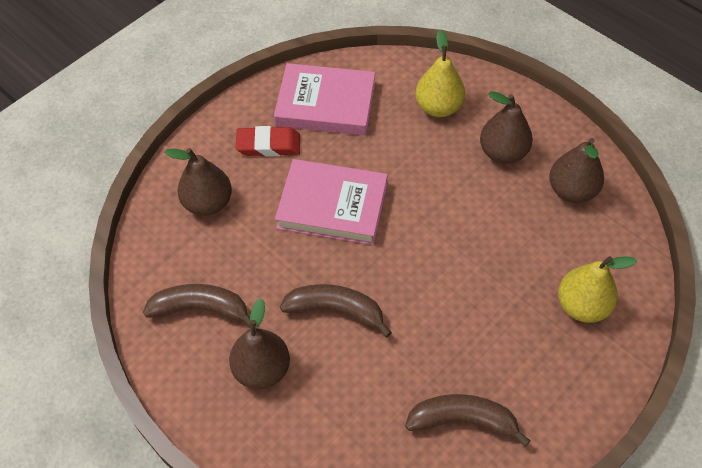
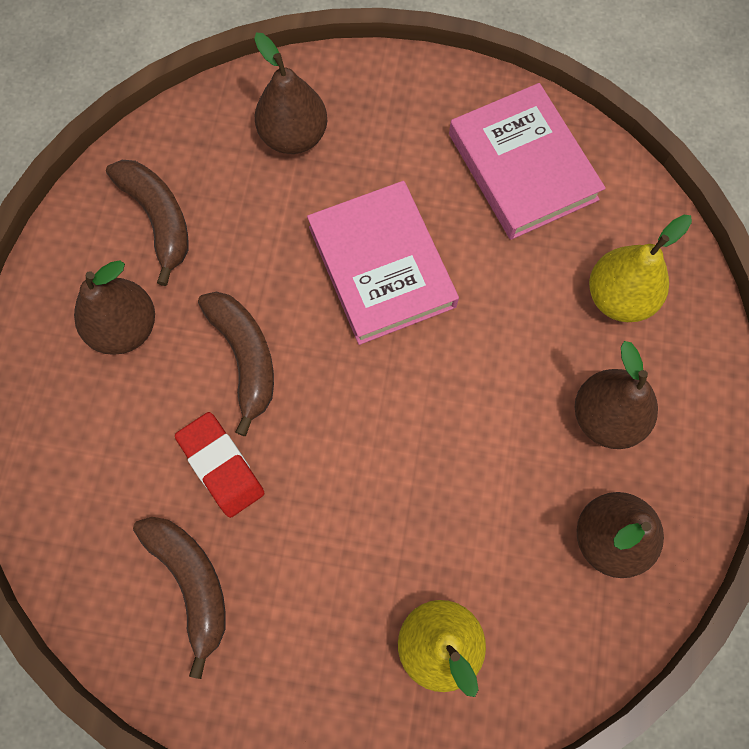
camera: 55 degrees right, 15 degrees up
red eraser [236,126,300,157] -> red eraser moved to [175,412,264,518]

